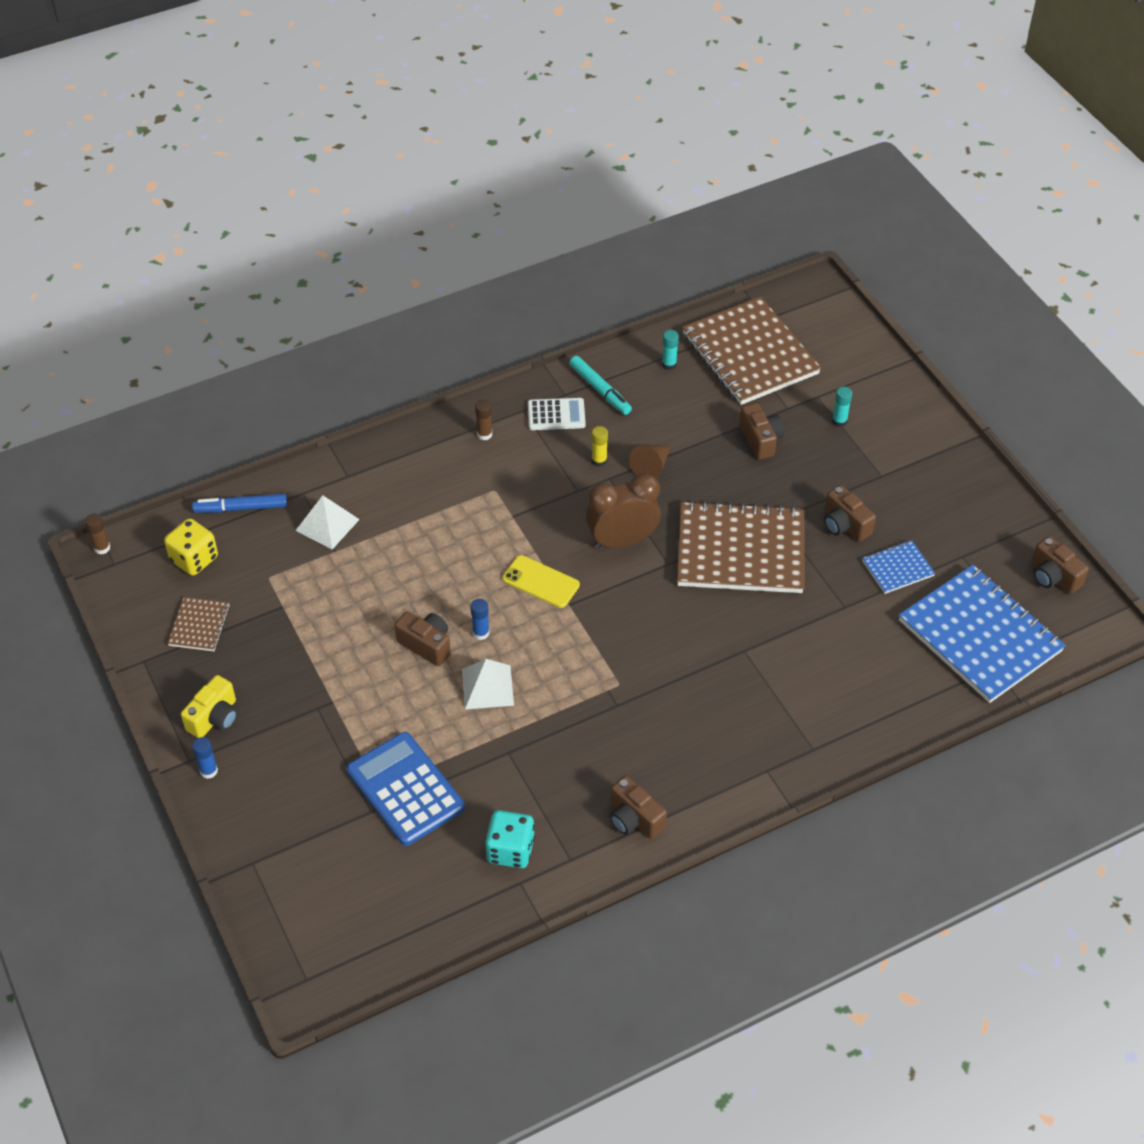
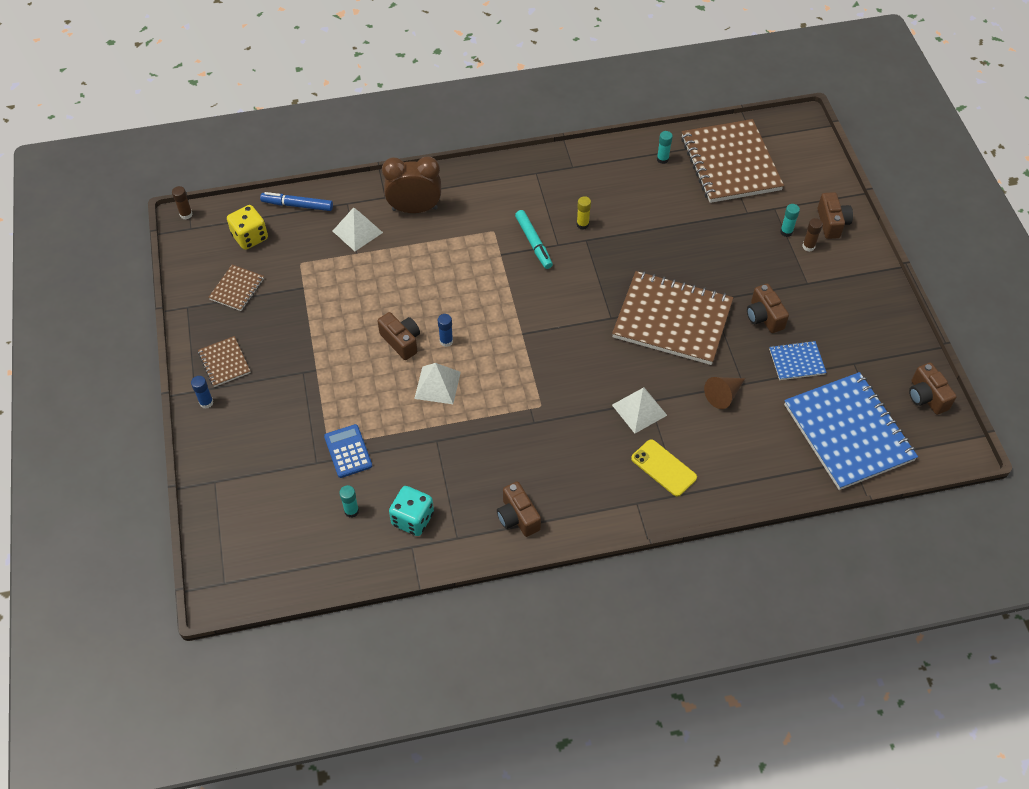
camera: 15 degrees right, 5 degrees up
yellow camera [181,675,238,738] -> brown notebook [198,336,251,387]
blue calculator [347,732,465,846] -> blue calculator [324,424,372,478], size x0.60
brown glue stick [475,400,492,440] -> brown glue stick moved to [802,218,823,252]
yellow phone [502,555,580,608] -> yellow phone moved to [631,439,697,497]
white calculator [528,398,586,430] -> none
turquoise marker [569,356,632,415] -> turquoise marker moved to [515,210,553,269]
brown clock [586,473,661,549] -> brown clock moved to [382,156,441,213]
brown cone [629,445,671,479] -> brown cone moved to [704,377,745,409]
brown camera [739,403,784,460] -> brown camera moved to [817,192,853,239]
none -> turquoise glue stick [339,485,359,518]
none -> white pyramid [612,387,667,433]

